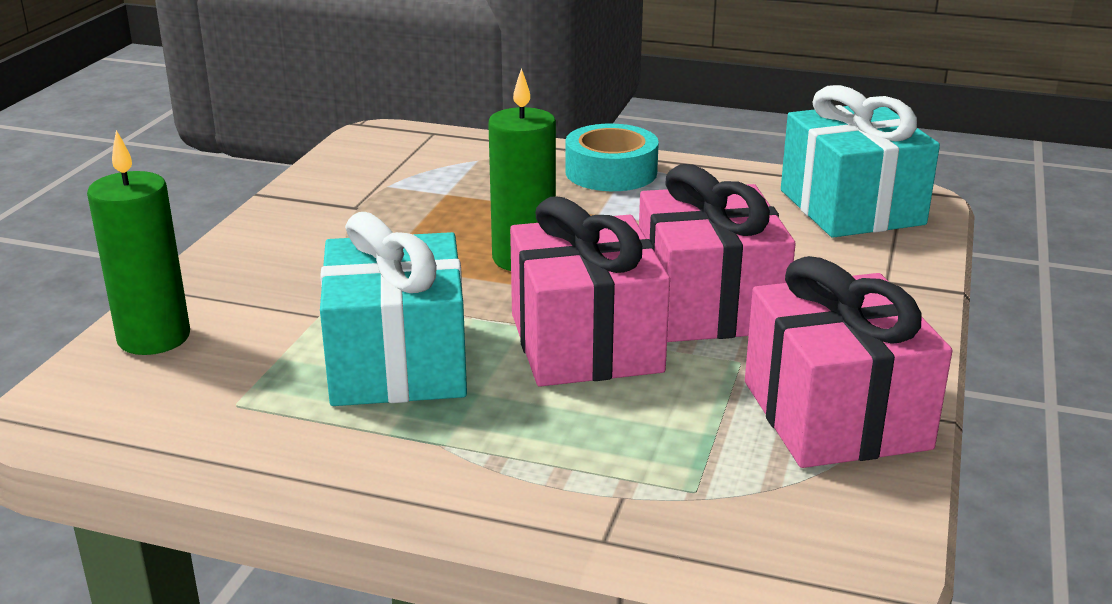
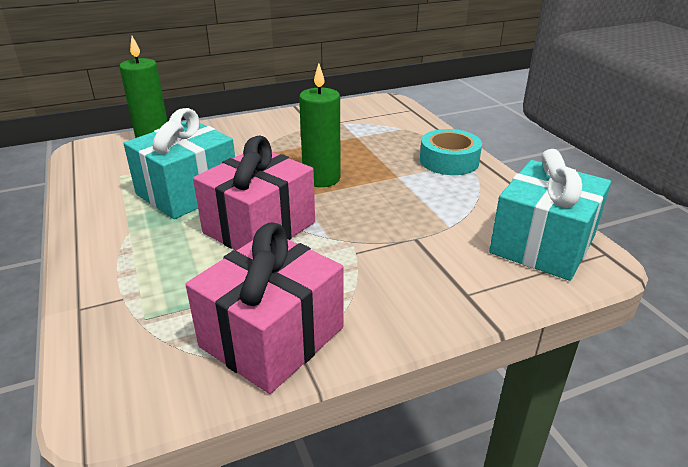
camera: 50 degrees right, 5 degrees up
pink gift [639,164,796,342] -> none

